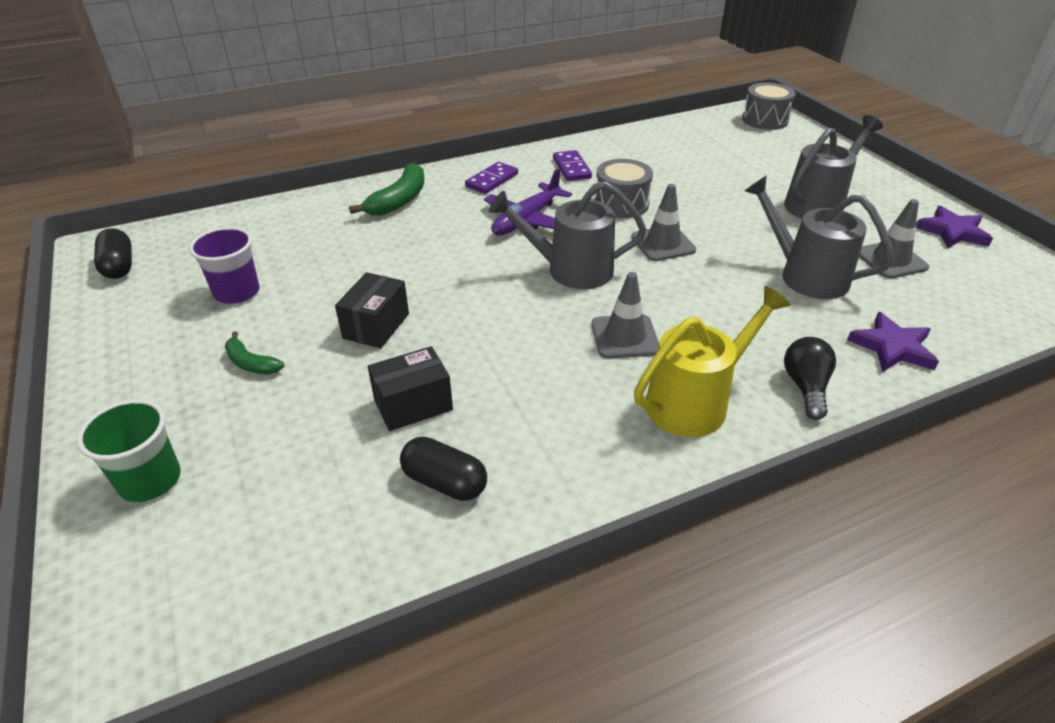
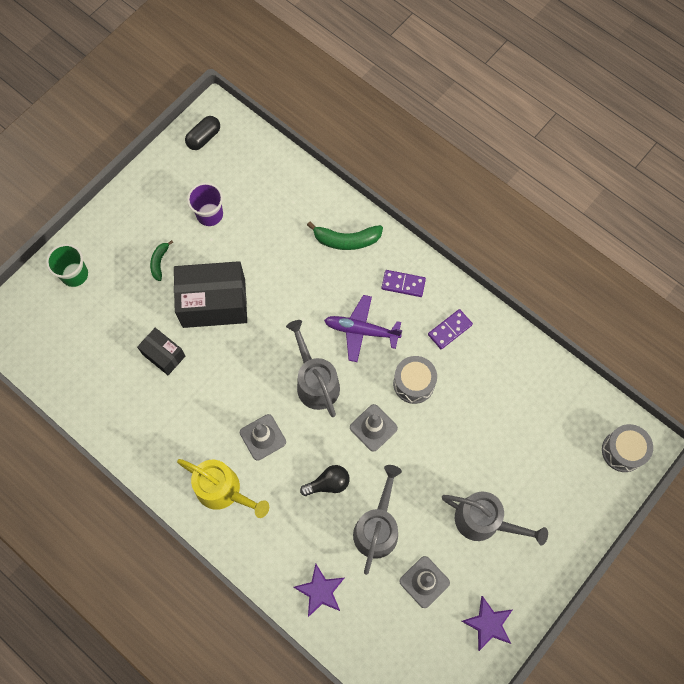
camera: 65 degrees right, 30 degrees up
black box [335,272,409,348] -> black box [174,261,247,328], size x1.86
black capsule [400,437,487,501] -> none
black light bulb [784,337,836,420] -> black light bulb moved to [300,465,350,496]

